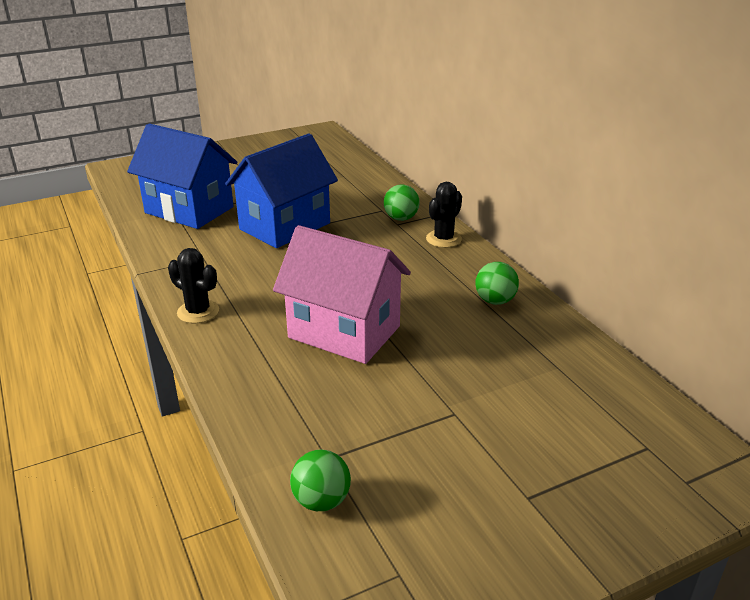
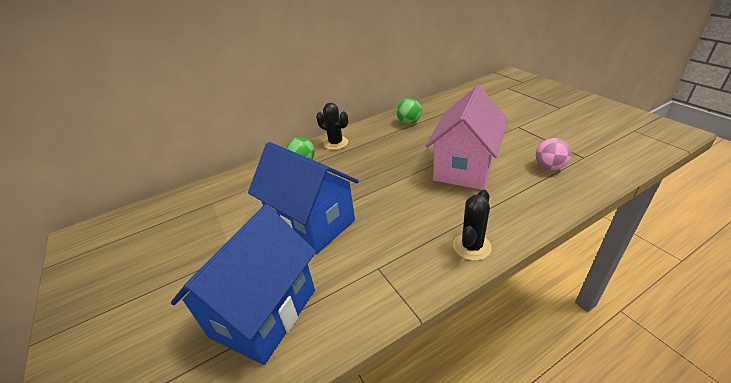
camera: 90 degrees left, 5 degrees up
green ball [290,449,351,511] -> none
none -> pink ball [536,138,572,170]

